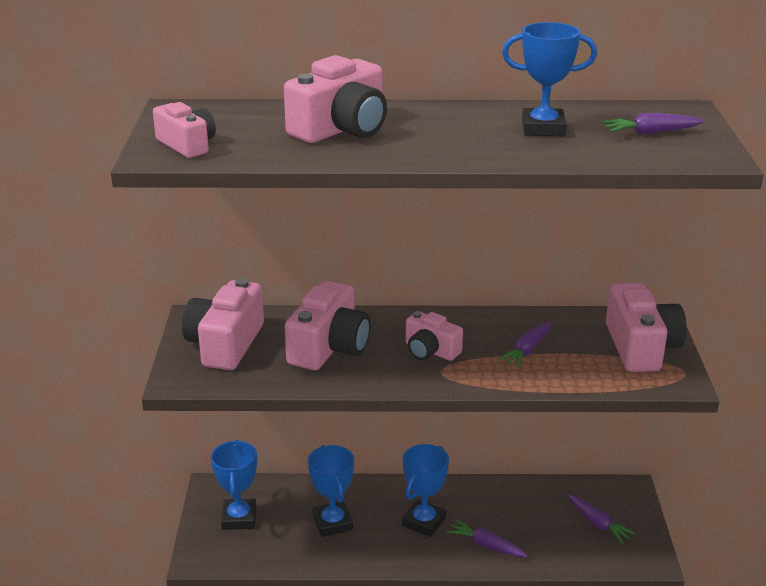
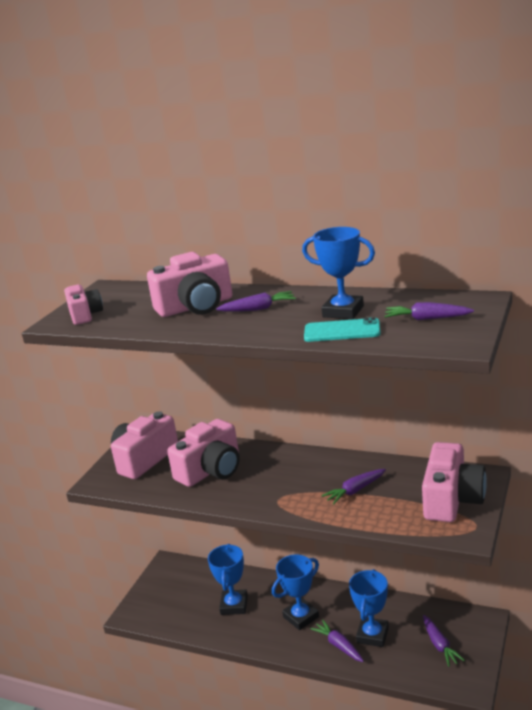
camera: 25 degrees right, 5 degrees down
blue trophy [211,440,257,530] -> blue trophy moved to [349,569,389,647]
pink camera [406,311,463,361] -> none
none -> purple carrot [216,291,296,312]
none -> turquoise phone [304,317,381,342]

